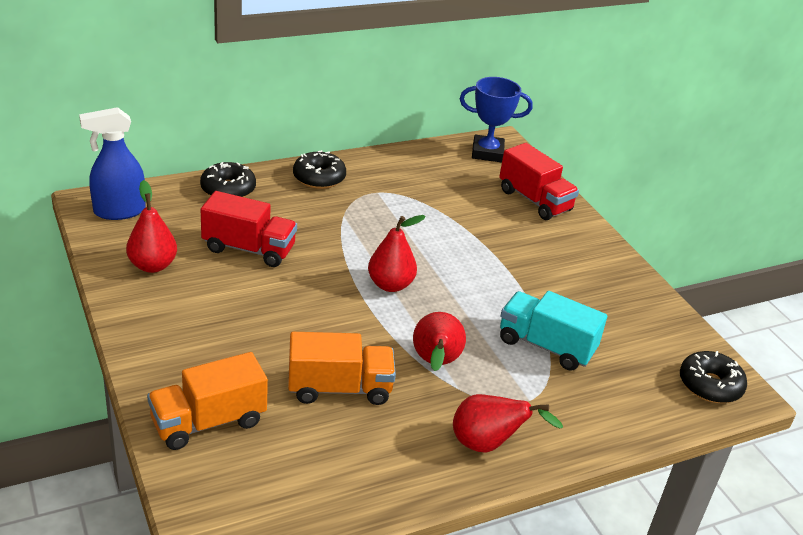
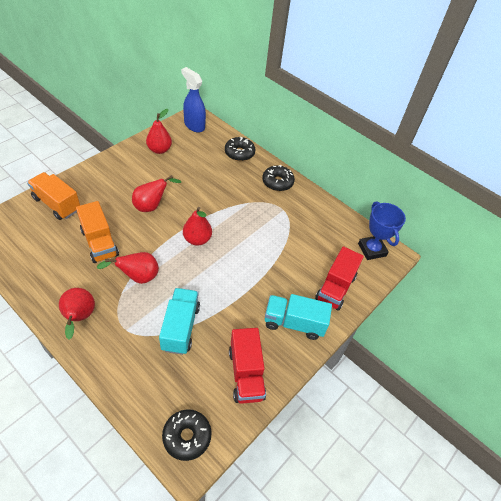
camera: 65 degrees right, 15 degrees up
red truck [201,191,297,267] -> red truck moved to [229,328,266,404]
none -> red pear [132,175,182,212]
none -> turquoise truck [265,294,332,340]

